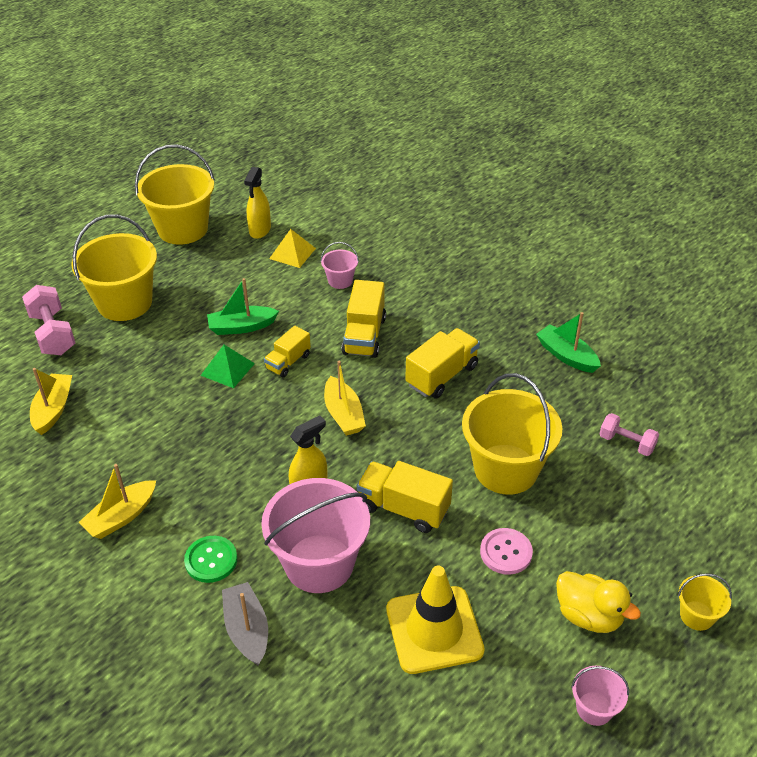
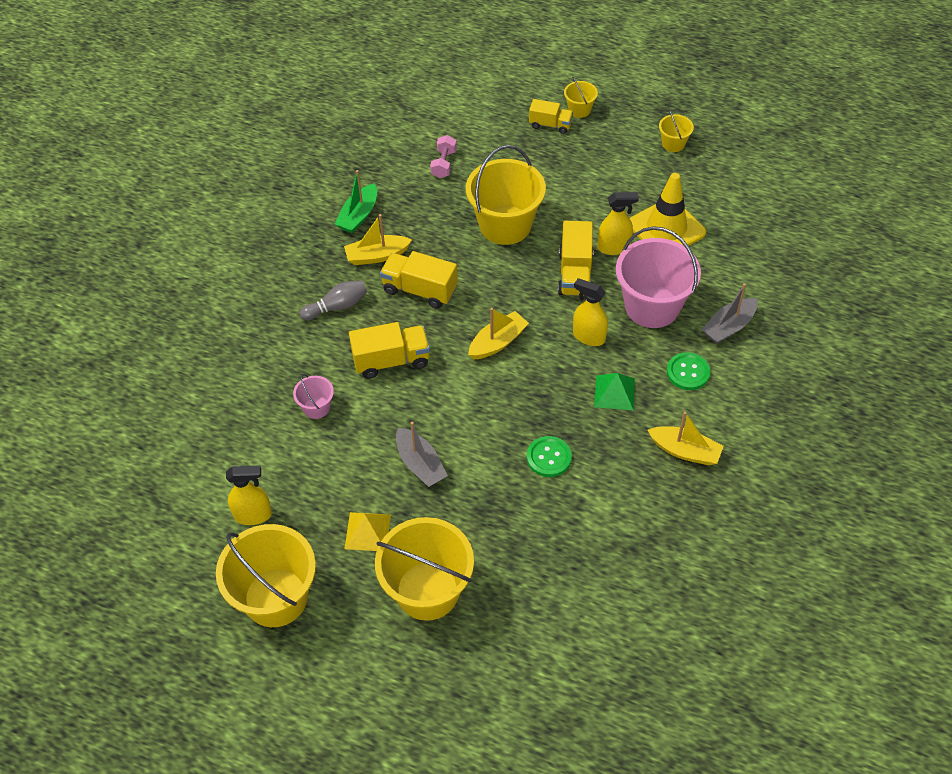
camera: 110 degrees left, 10 degrees up
pink dumbbell [22,285,75,355] -> none
yellow boat [30,368,72,435] -> yellow boat moved to [344,214,412,265]
green pyramid [200,345,255,388] -> green pyramid moved to [594,373,635,410]
green boat [207,278,279,335] -> grey boat [396,422,448,487]
yellow truck [264,326,311,377] -> yellow truck moved to [529,99,573,134]
yellow pyramid [269,229,316,268] -> yellow pyramid moved to [345,512,391,551]
pink button [480,528,533,575] -> none
yellow duck [556,571,641,633] -> none
pink bucket [571,666,629,726] -> yellow bucket [659,110,694,152]
none -> grey bowling pin [300,280,367,320]
none -> green button [527,436,572,477]
none -> yellow spray bottle [598,192,639,255]

